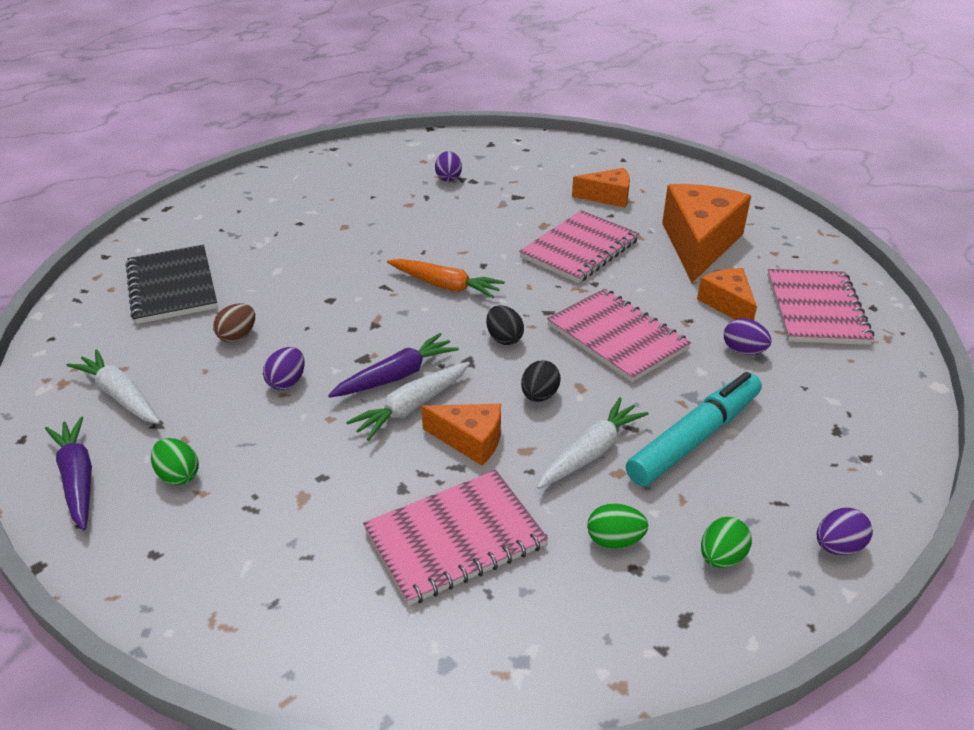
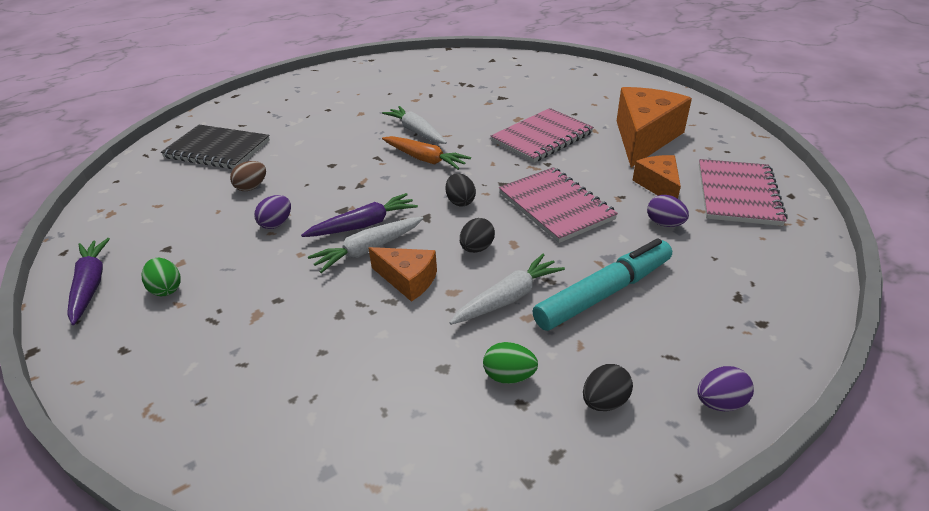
camera: 10 degrees right, 0 degrees up
white carrot [67,349,160,424] -> white carrot moved to [382,106,447,144]
black notebook [126,245,218,324] -> black notebook turned 60 degrees counterclockwise [161,125,270,169]
pink notebook [363,470,548,606] -> none
purple egg [435,151,462,182] -> none
orange cheese [572,168,630,208] -> none
green egg [701,517,752,568] -> black egg [583,364,633,411]

